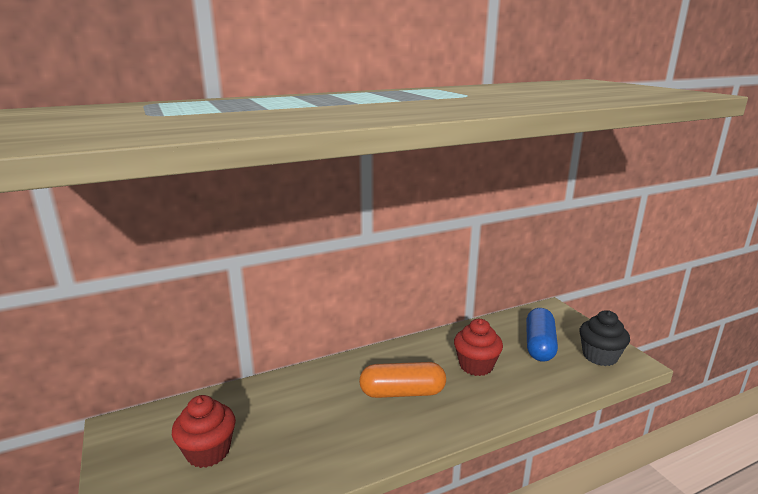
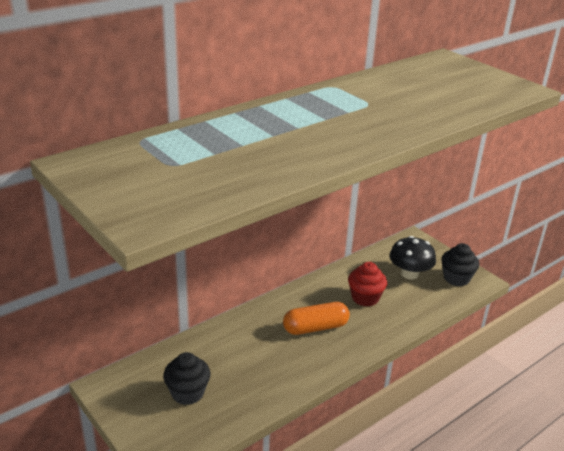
camera: 15 degrees left, 10 degrees up
red cupcake [172,395,236,468] -> black cupcake [163,352,210,405]
blue capsule [526,308,558,362] -> black mushroom [390,236,436,280]

